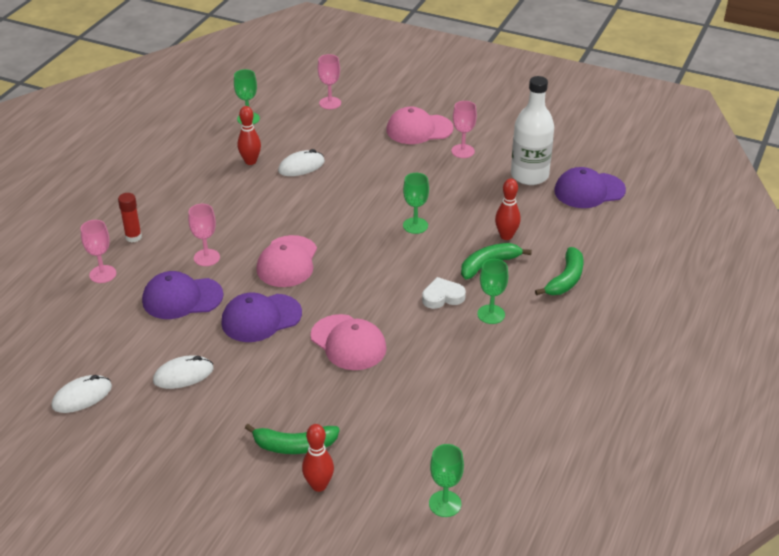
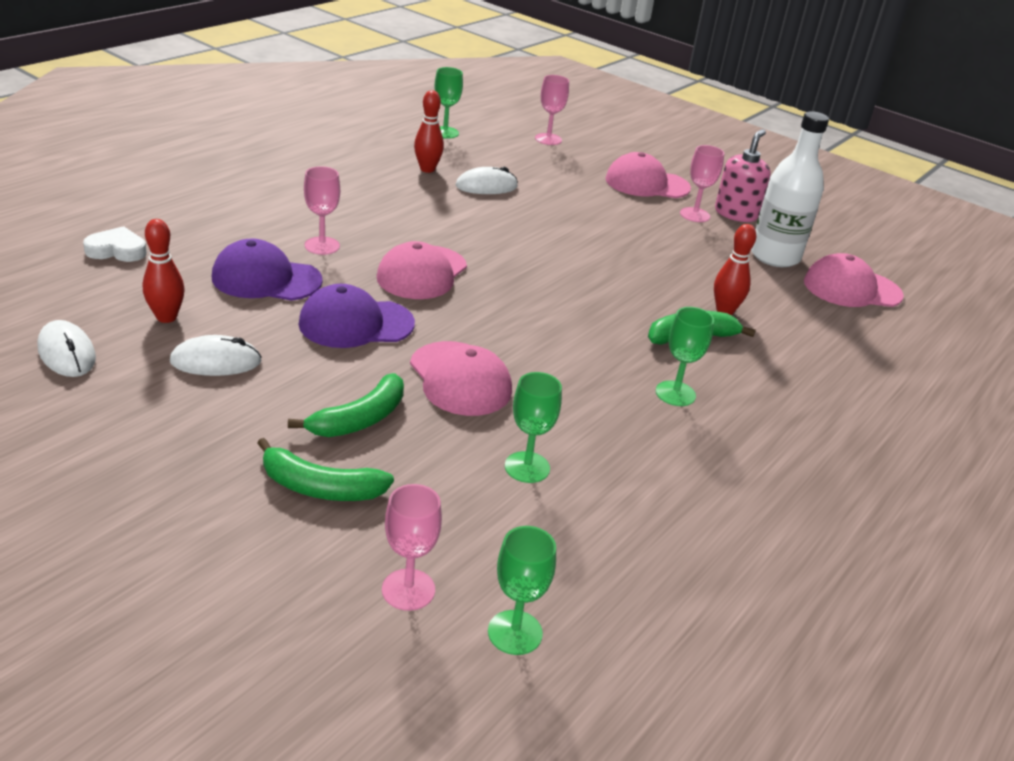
camera: 10 degrees right, 5 degrees down
white mouse [52,375,112,413] -> white mouse turned 75 degrees clockwise [37,320,96,377]
pink goblet [80,220,116,283] -> pink goblet moved to [382,484,442,611]
red glue stick [118,193,142,242] -> none
red bowling pin [302,424,334,492] -> red bowling pin moved to [143,219,185,323]
green goblet [403,173,429,234] -> green goblet moved to [505,372,562,483]
white heart [422,277,466,309] -> white heart moved to [83,226,147,262]
green banana [535,247,584,295] -> green banana moved to [288,373,404,437]
purple cap [554,167,626,208] -> pink cap [804,253,904,307]
none -> pink soap dispenser [715,129,771,222]

